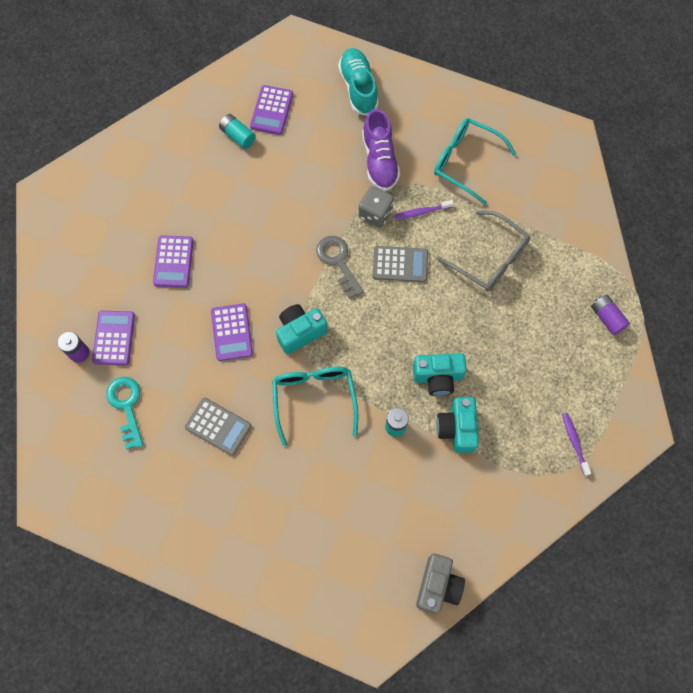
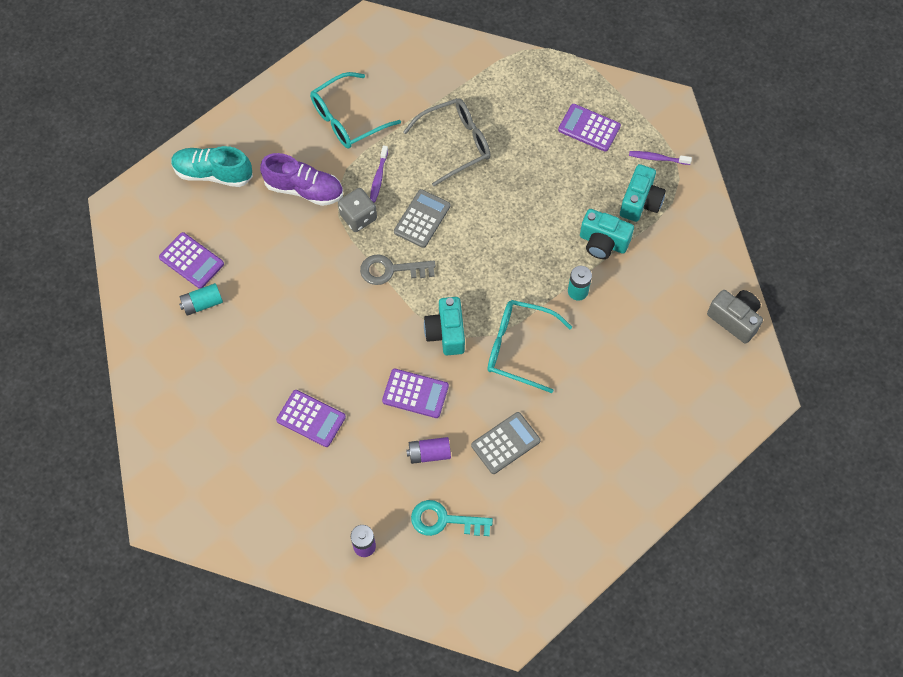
camera: 65 degrees left, 5 degrees down
purple calculator [92,311,135,365] -> purple calculator moved to [558,104,621,152]
turquoise camera [413,353,467,396] -> turquoise camera moved to [620,164,666,222]
purple battery [591,295,630,335] -> purple battery moved to [406,437,451,464]

